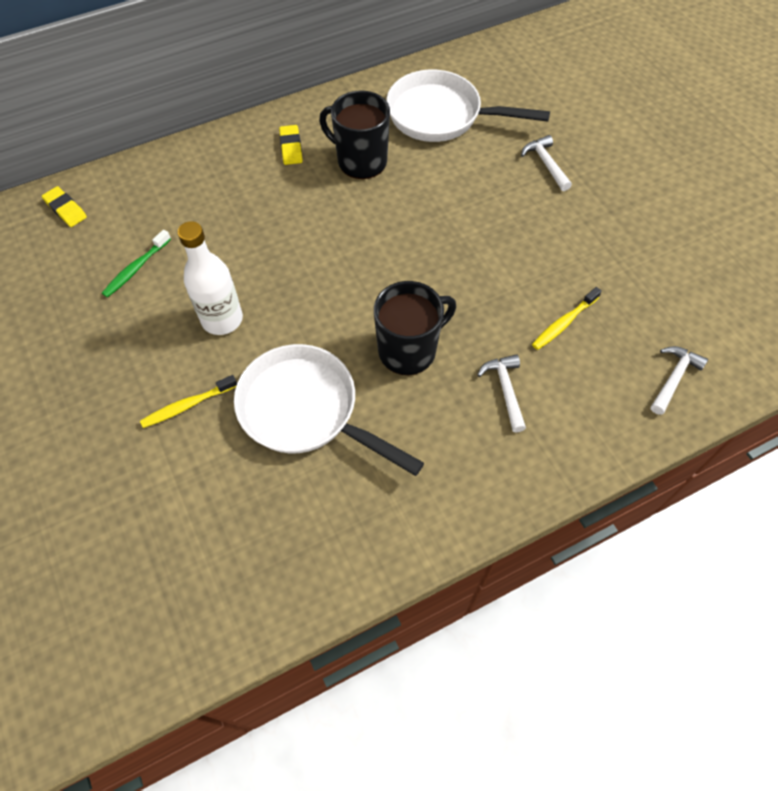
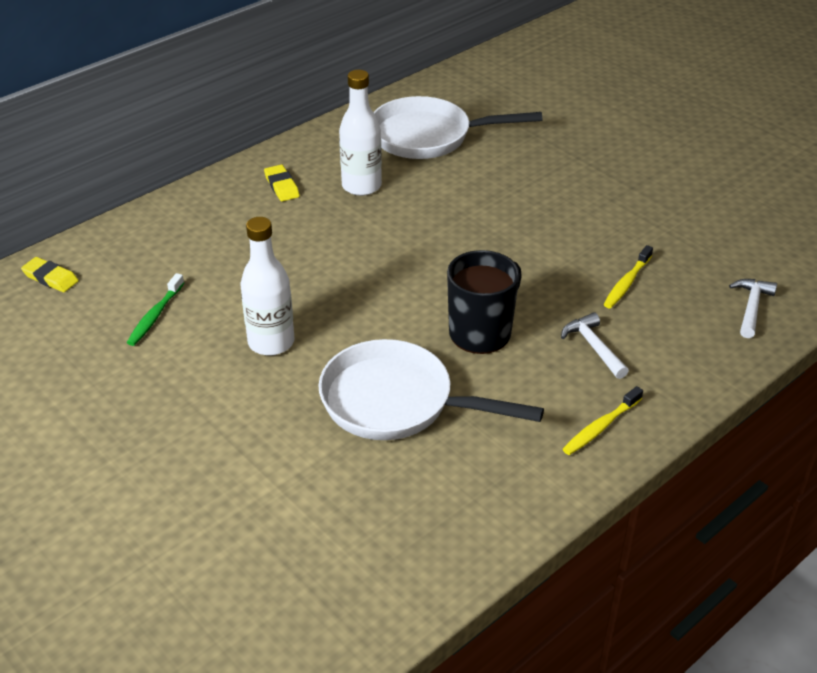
camera: 15 degrees left, 20 degrees down
yellow toothbrush [140,375,237,428] -> yellow toothbrush moved to [563,386,643,455]
black mug [319,90,390,179] -> white bottle [339,70,382,196]
white hammer [521,135,572,191] -> none

